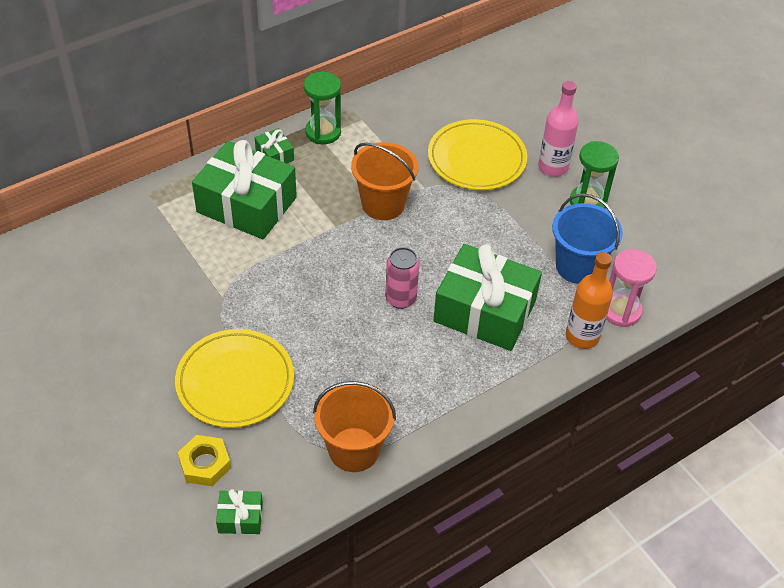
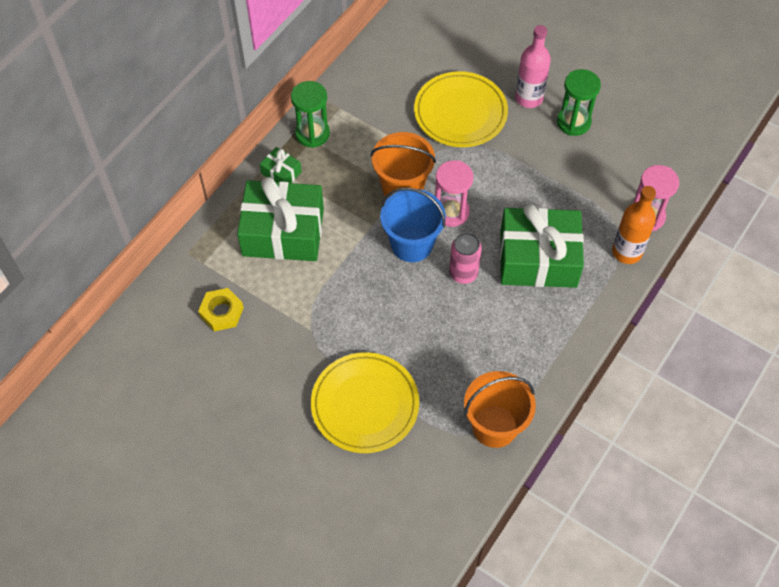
camera: 20 degrees left, 10 degrees up
yellow nut [178,435,231,486] -> yellow nut moved to [198,288,244,331]
green gift [216,489,263,534] -> none
blue bucket [552,194,623,284] -> blue bucket moved to [380,187,446,262]
none -> pink hourglass [435,160,474,227]

